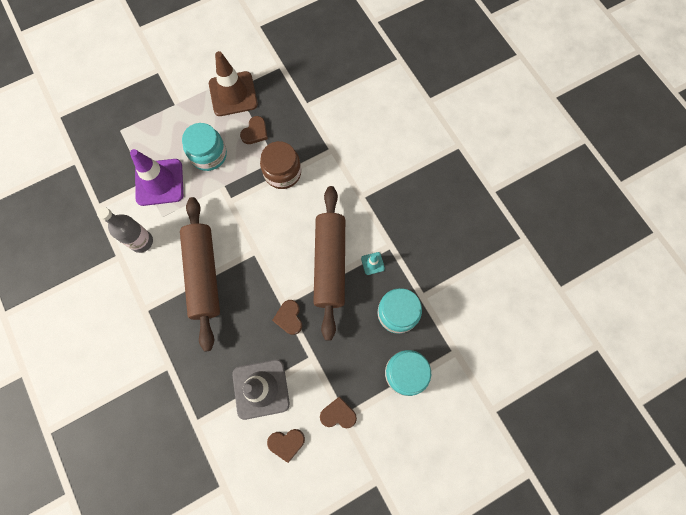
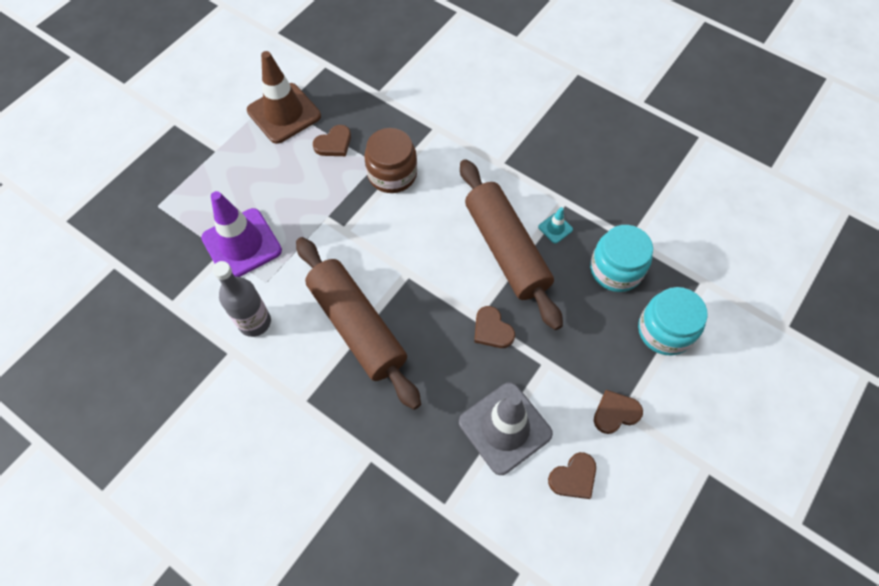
camera: 25 degrees left, 10 degrees down
turquoise jar [182,123,227,171] -> none
brown heart [240,116,268,144] -> brown heart turned 45 degrees clockwise [313,125,351,156]

